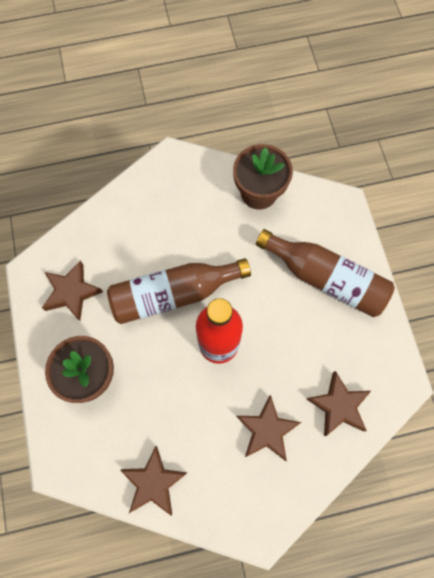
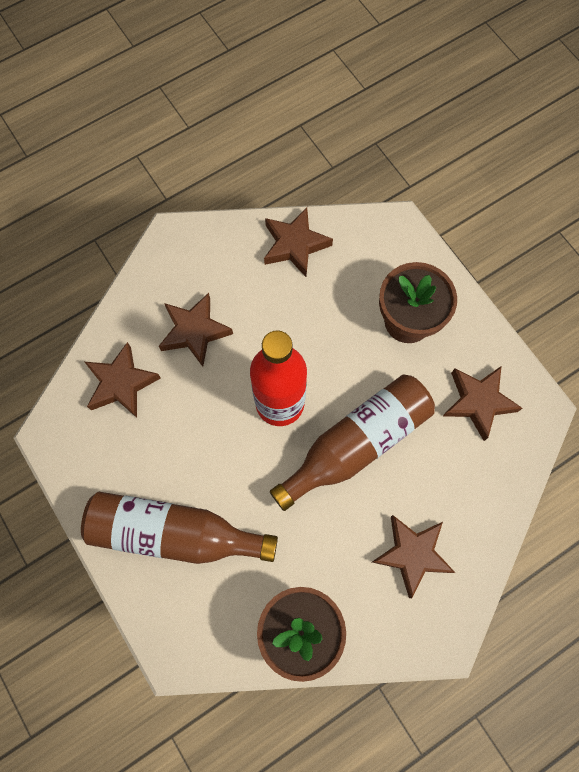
camera: 160 degrees right, 0 degrees up
none -> brown star [372,515,455,598]

